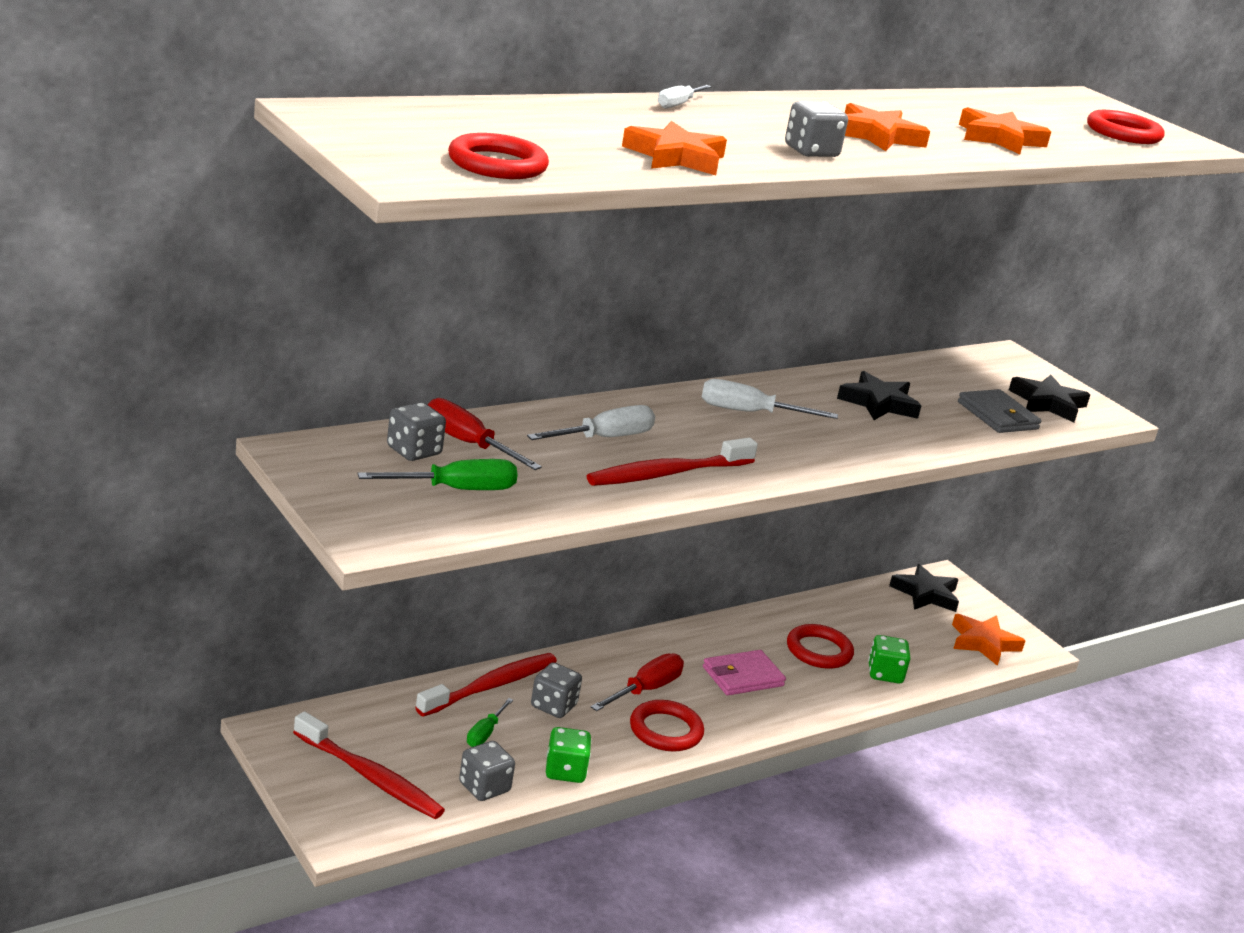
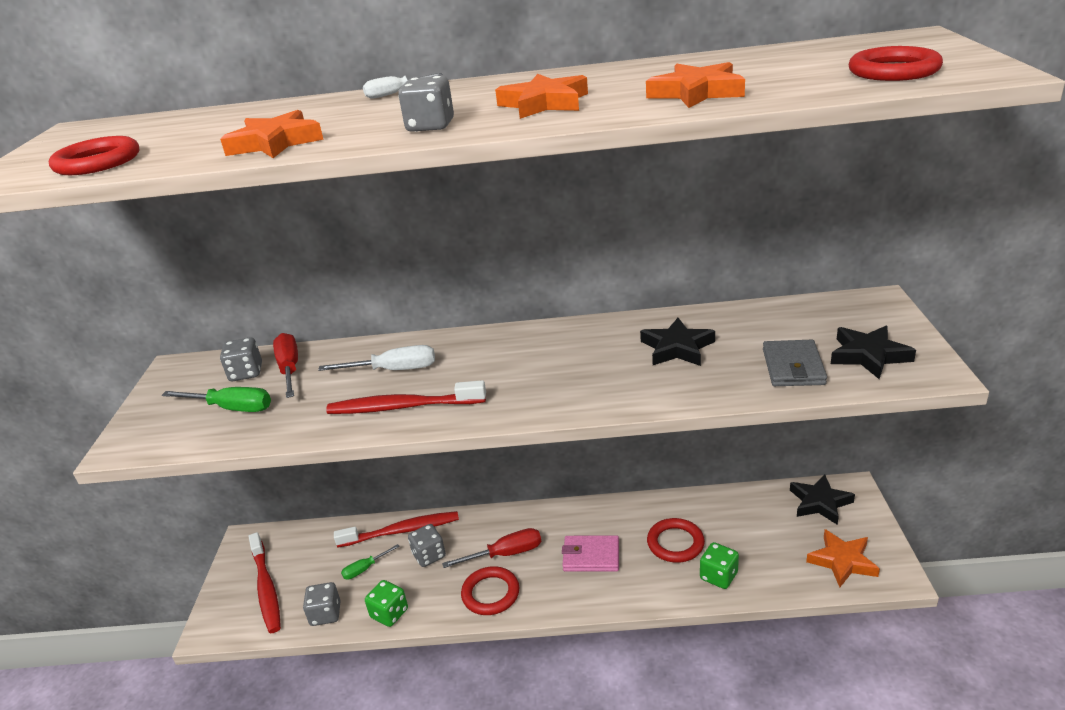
camera: 40 degrees right, 5 degrees up
white screwdriver [701,379,838,419] -> none

